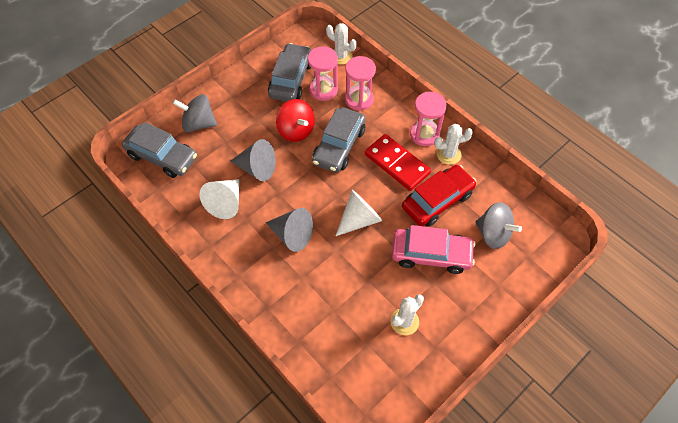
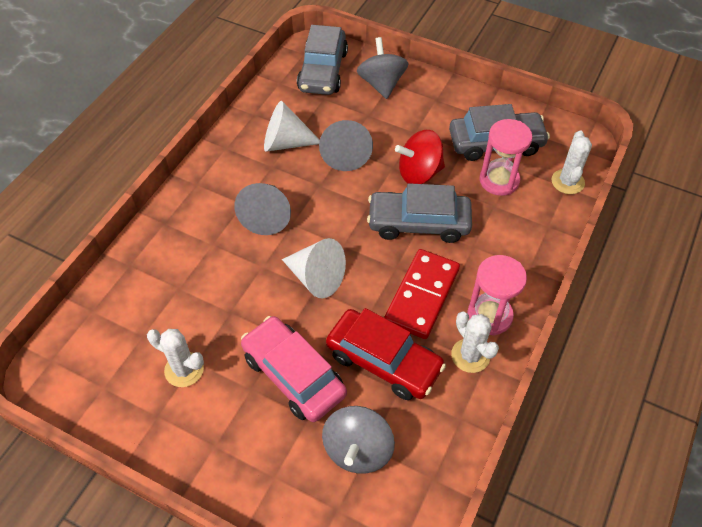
camera: 70 degrees right, 5 degrees down
red spinning top [276,99,315,142] -> red spinning top turned 45 degrees clockwise [395,130,445,184]
pink hourglass [345,56,376,111] -> none
pink car [392,225,475,274] -> pink car turned 150 degrees clockwise [241,316,347,422]

